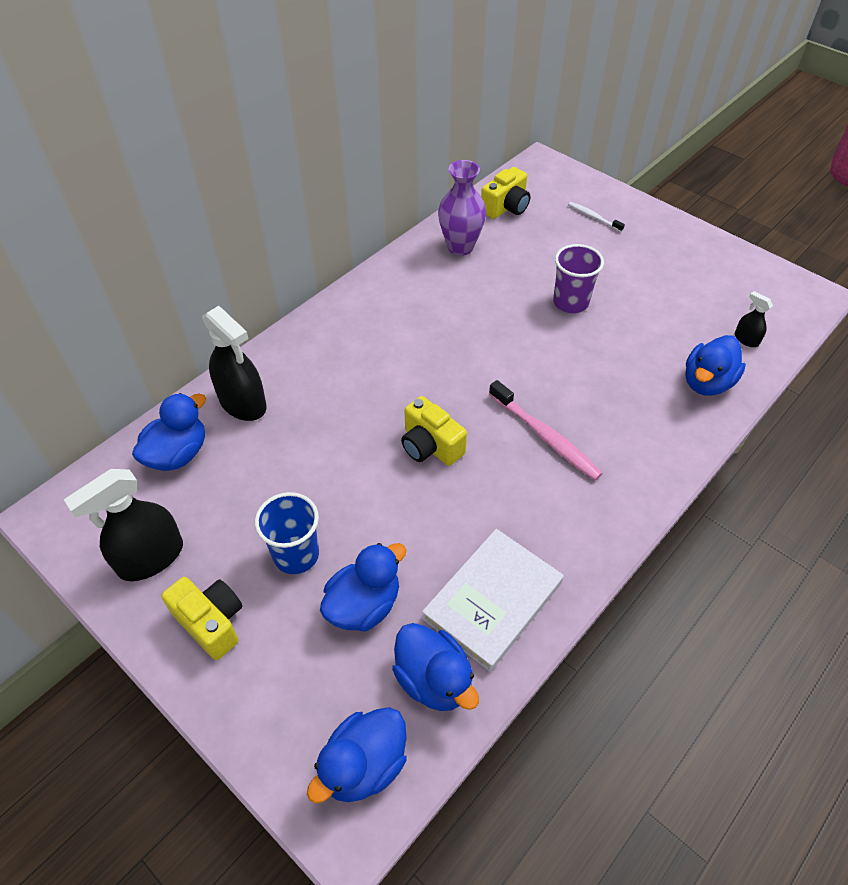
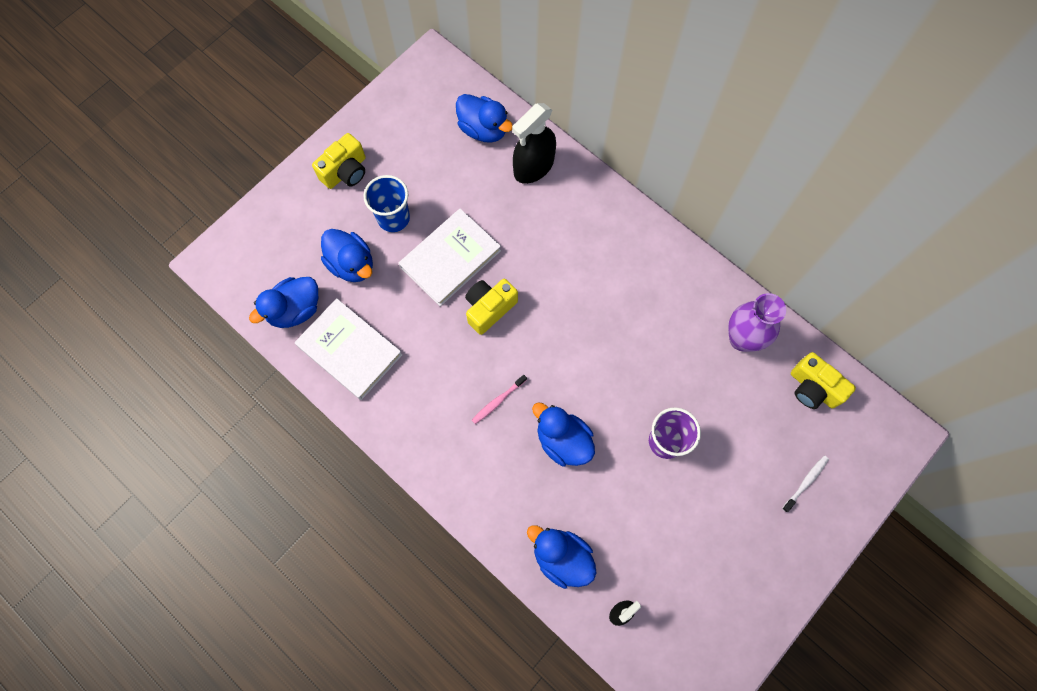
camera: 90 degrees right, 20 degrees up
black spray bottle [64,469,183,581] -> none
blue duck [307,707,407,803] -> blue duck moved to [532,403,595,466]
pink toothbrush [489,380,603,480] -> pink toothbrush [472,375,527,424], size x0.56
none -> white book [399,209,501,306]

